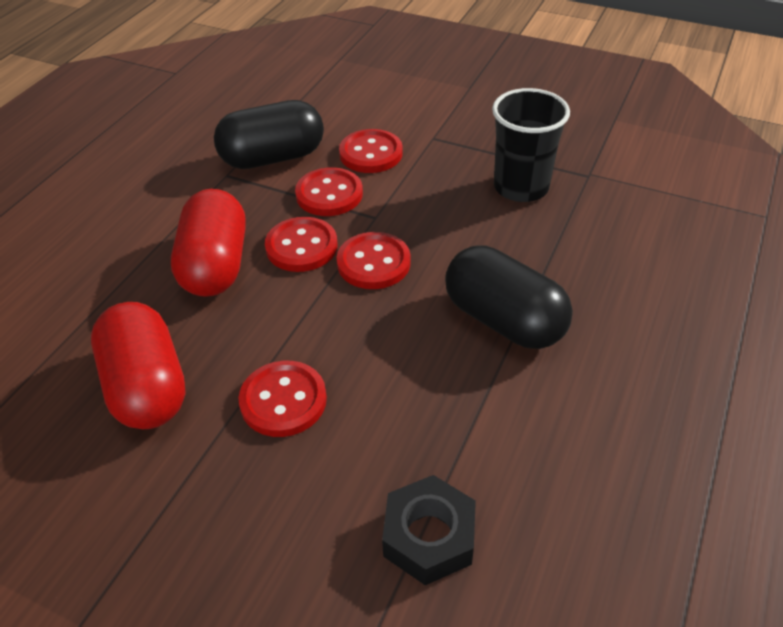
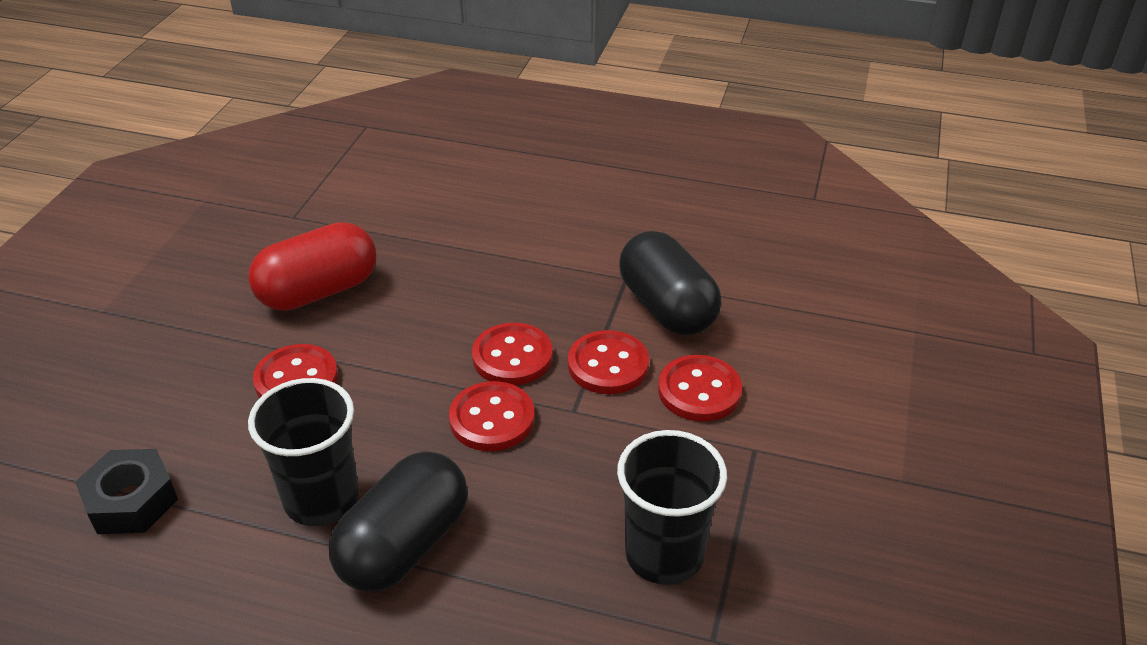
camera: 80 degrees right, 5 degrees down
red capsule [171,189,246,297] -> none
none -> black cup [248,378,359,526]

